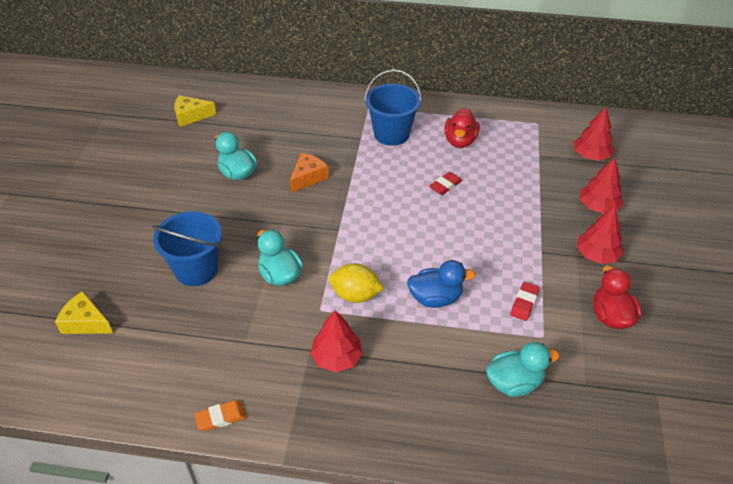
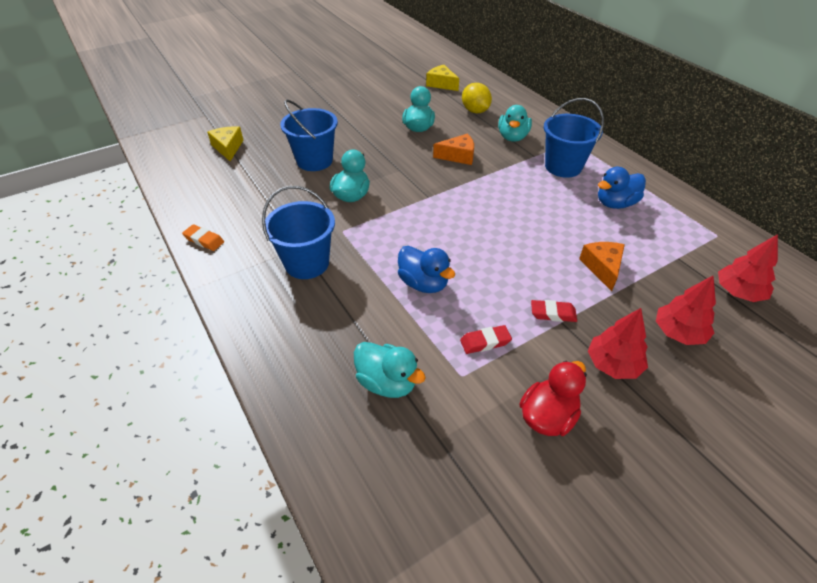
camera: 50 degrees right, 0 degrees up
red tree [310,310,363,372] -> blue bucket [262,186,335,279]
yellow lemon [329,263,384,303] -> yellow lemon moved to [462,83,492,113]
red eraser [429,172,463,195] -> red eraser moved to [531,300,577,322]
red duck [444,108,480,148] -> blue duck [598,167,646,209]
none -> turquoise duck [498,105,532,142]
none -> orange cheese [579,242,625,291]

